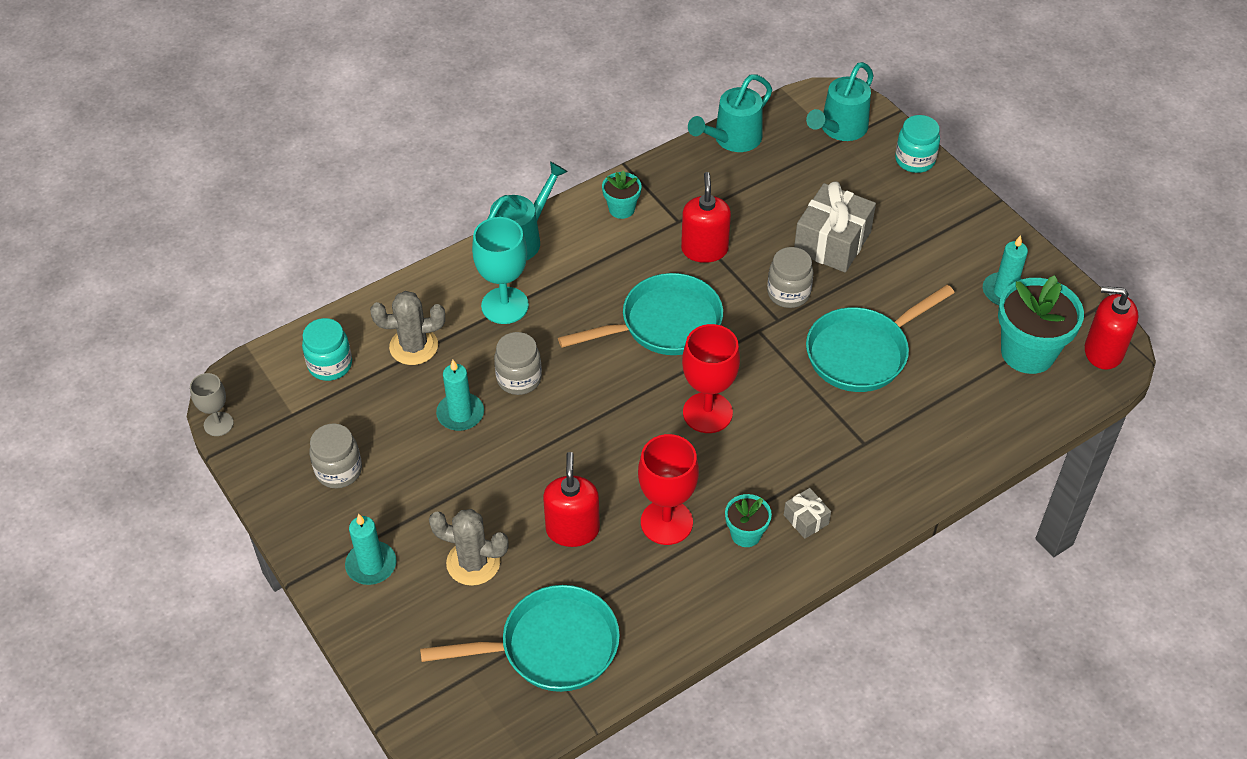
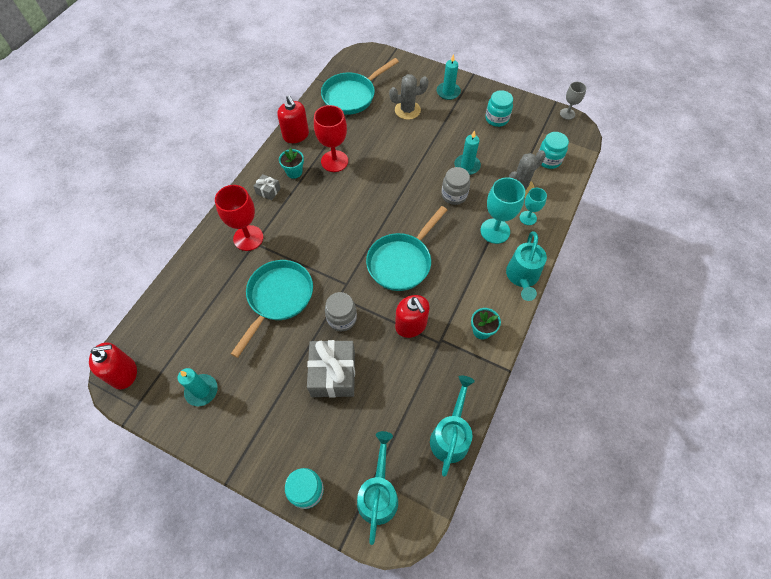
camera: 150 degrees right, 10 degrees up
grey jar [309,424,362,488] -> turquoise jar [485,90,513,127]
red soap dispenser [543,452,600,547] -> red soap dispenser moved to [277,95,309,143]
red goblet [682,324,740,433] -> red goblet moved to [215,185,263,251]
turquoise flower pot [998,275,1084,374] -> none
none -> turquoise goblet [520,188,547,225]

